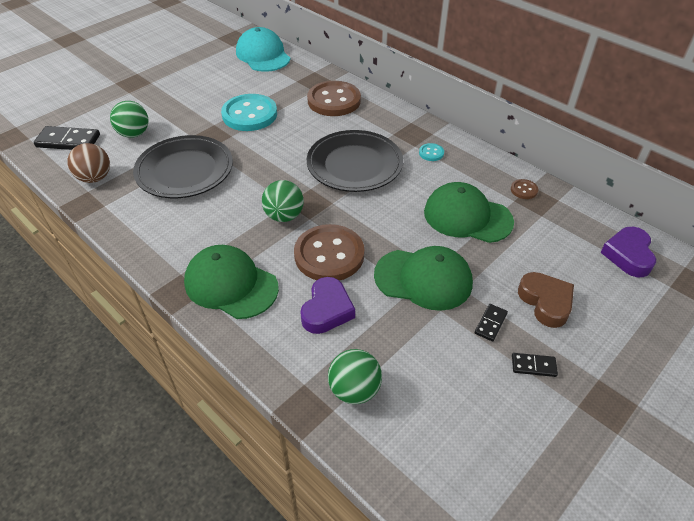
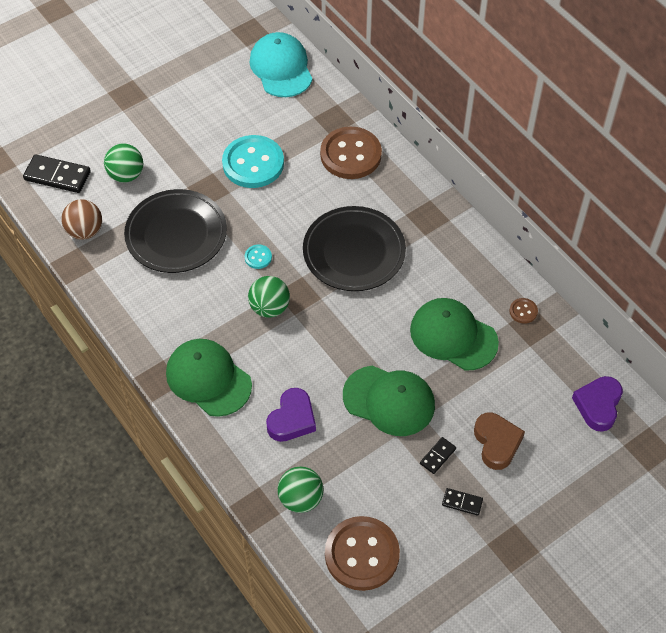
camera: 10 degrees right, 10 degrees up
brown button [294,224,364,281] -> brown button moved to [325,516,400,591]
turquoise button [419,143,444,161] -> turquoise button moved to [245,245,272,269]

